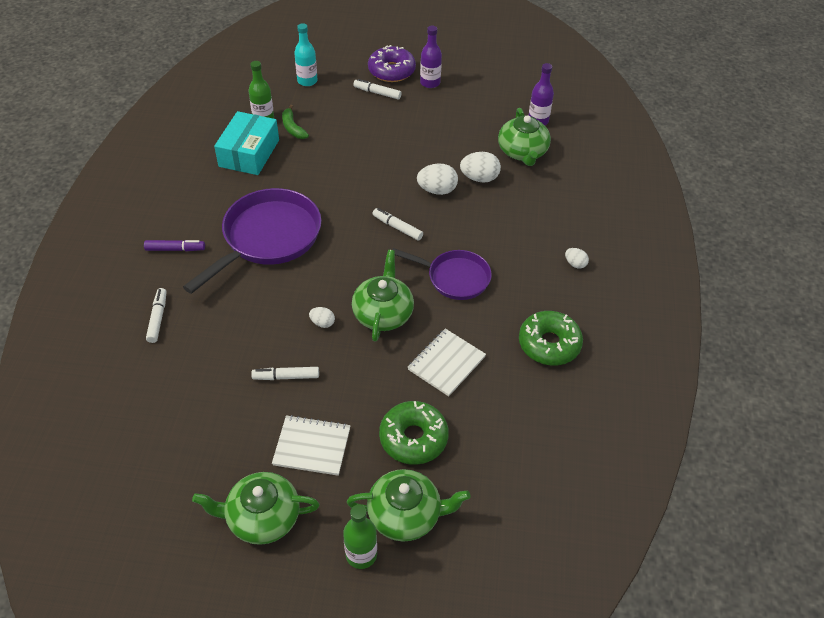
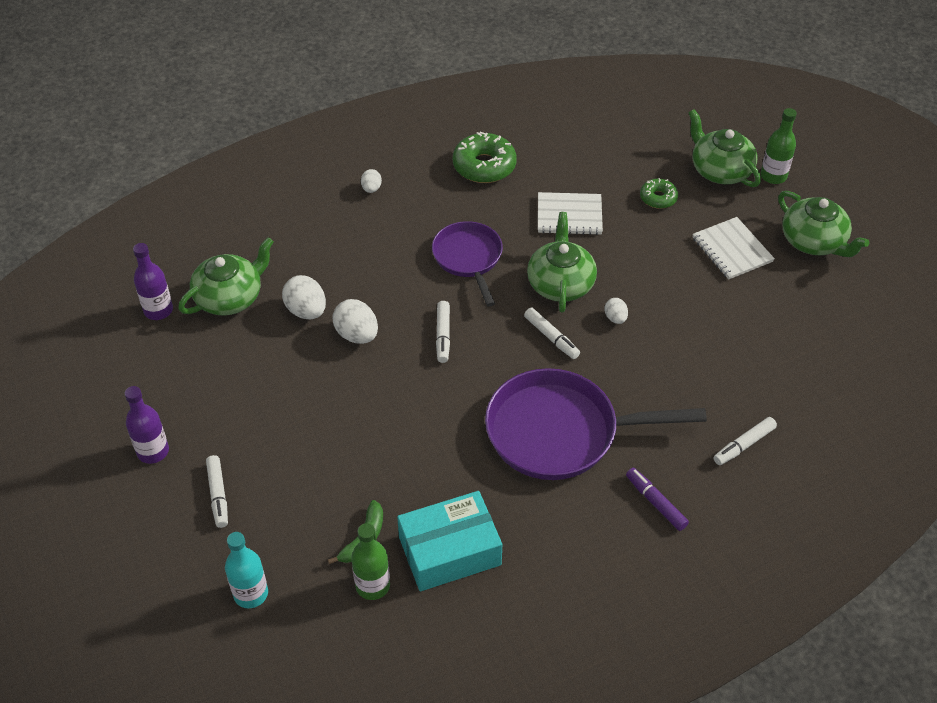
camera: 125 degrees left, 0 degrees up
white marker [251,367,319,380] -> white marker moved to [524,308,580,359]
green teapot [352,250,414,342] -> green teapot turned 120 degrees clockwise [527,212,597,313]
purple donut [368,45,416,82] -> none
green donut [379,401,449,465] -> green donut [640,178,678,209], size x0.58

